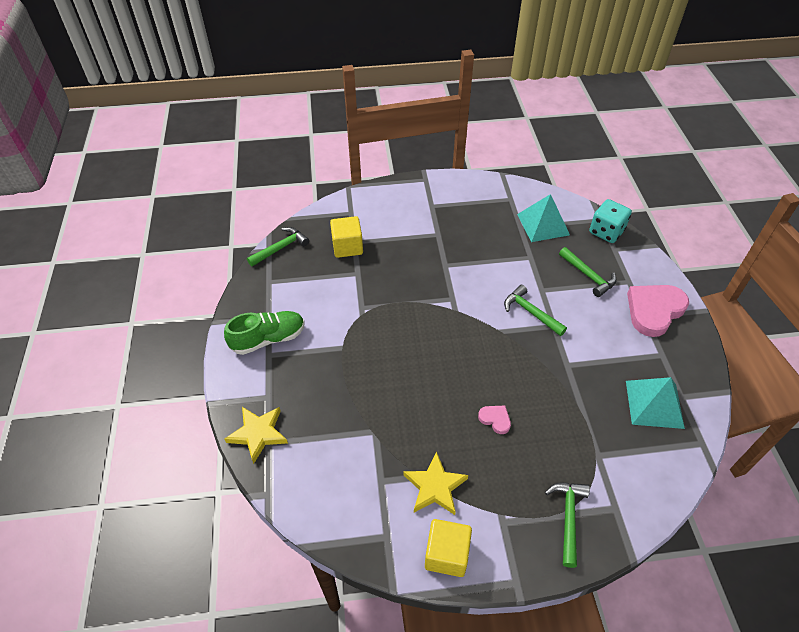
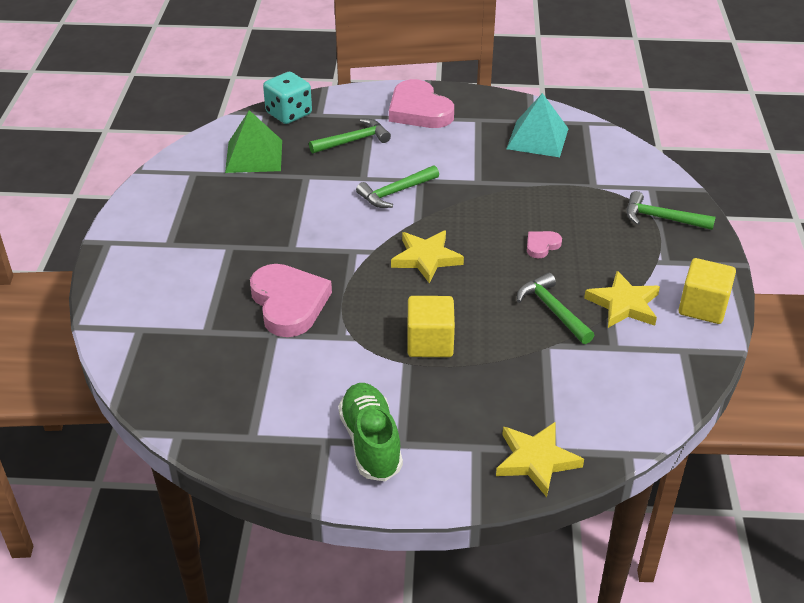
camera: 80 degrees left, 10 degrees down
green hammer [247,227,309,267] -> green hammer moved to [517,273,594,344]
yellow cube [330,216,363,258] -> yellow cube moved to [407,296,455,357]
turquoise pyramid [517,194,570,242] -> green pyramid [225,110,282,173]
none -> pink heart [250,264,332,337]
none -> yellow star [391,230,464,284]

